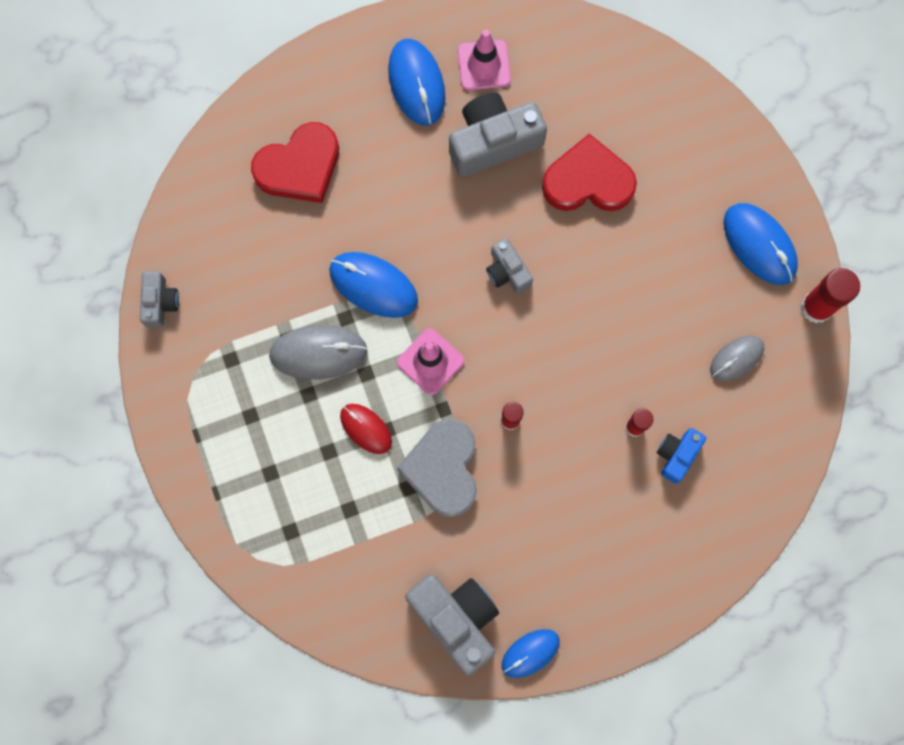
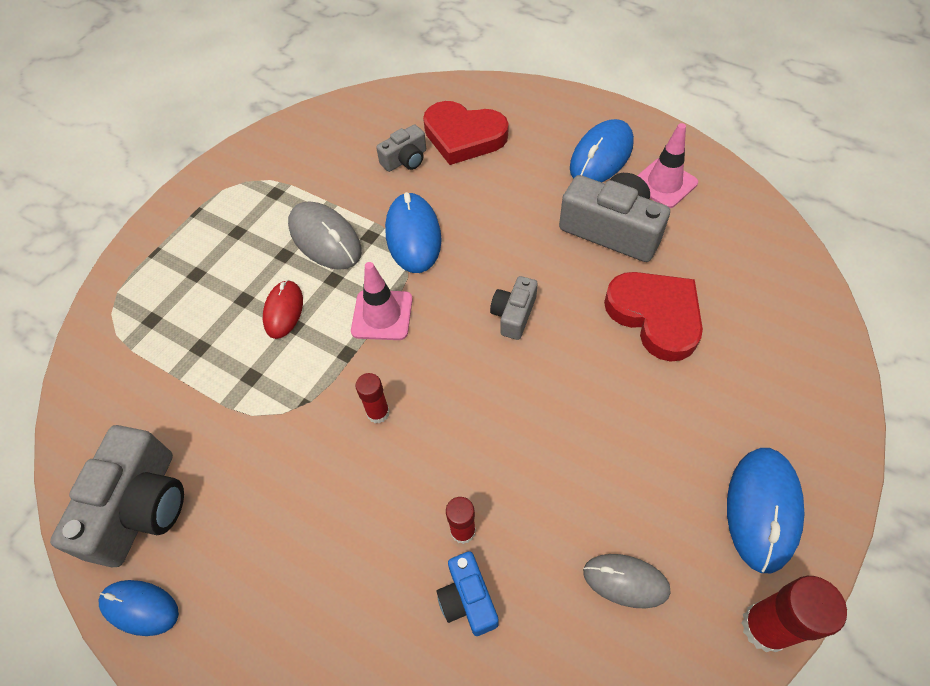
camera: 55 degrees right, 20 degrees down
grey camera [140,272,179,327] -> grey camera moved to [376,124,426,172]
grey heart [397,419,477,518] -> none
blue camera [657,428,706,484] -> blue camera turned 105 degrees counterclockwise [437,551,499,636]

